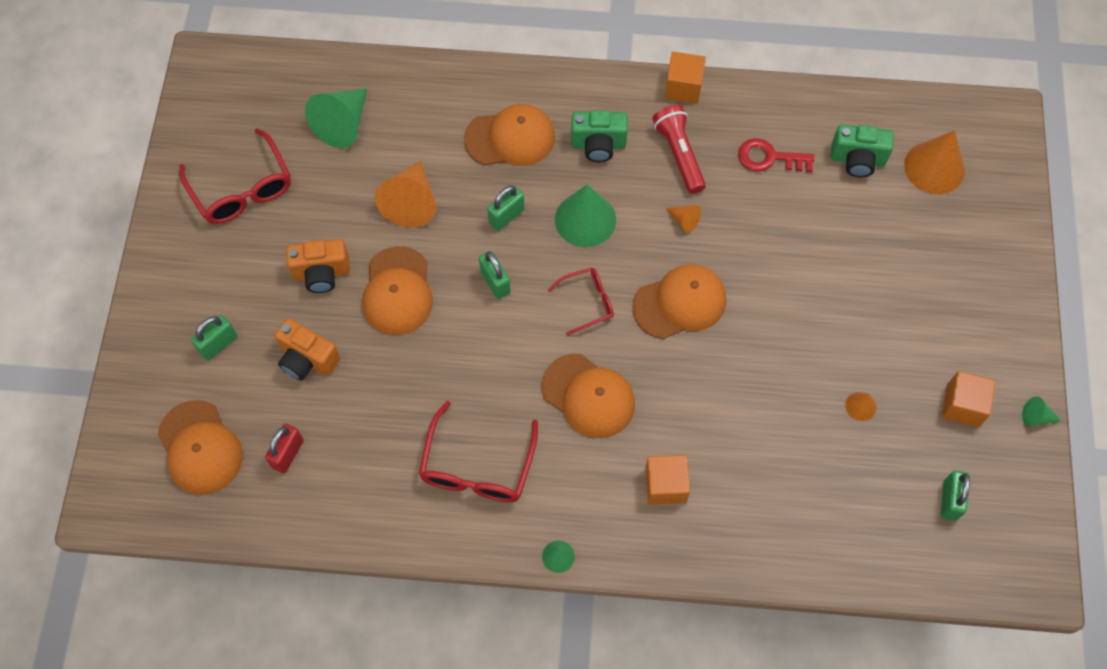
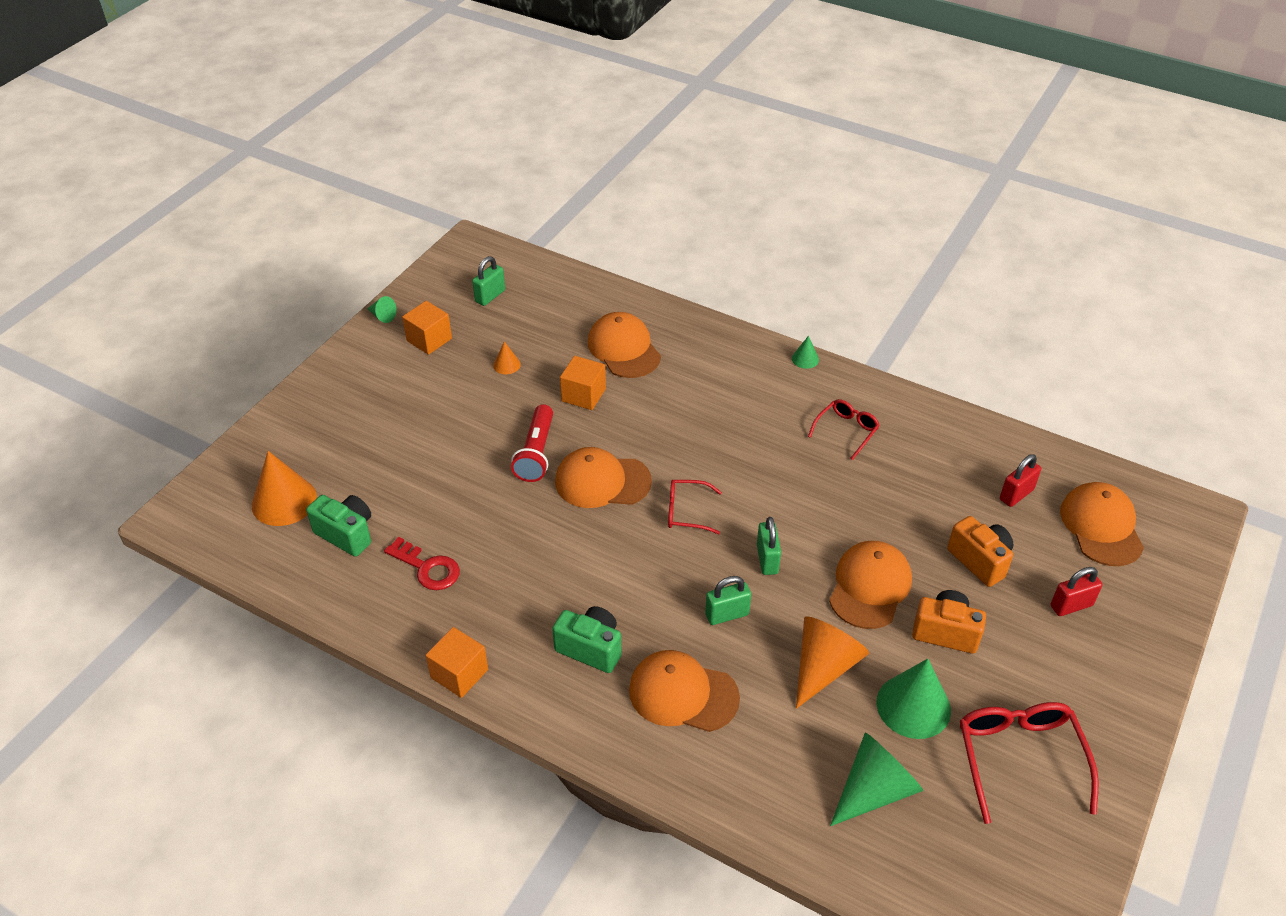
camera: 155 degrees left, 20 degrees down
green padlock [191,315,237,361] -> red padlock [1051,567,1102,616]
red glasses [419,401,538,502] -> red glasses [808,399,880,460], size x0.59
orange cap [542,354,635,438] -> orange cap moved to [588,312,661,378]
green cone [555,184,616,247] -> green cone moved to [877,659,951,739]
orange cube [645,455,690,505] -> orange cube moved to [560,356,606,410]
red flashlight [652,105,706,194] -> red flashlight moved to [511,404,553,482]
orange cone [666,205,701,233] -> none

